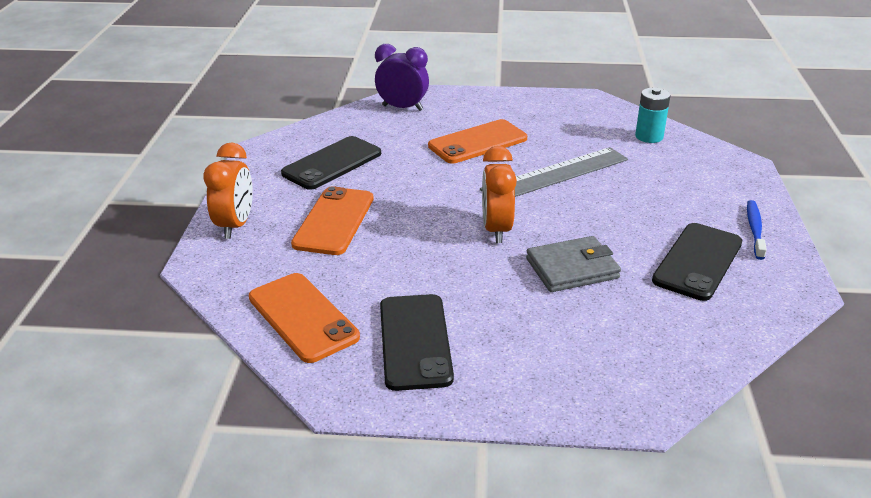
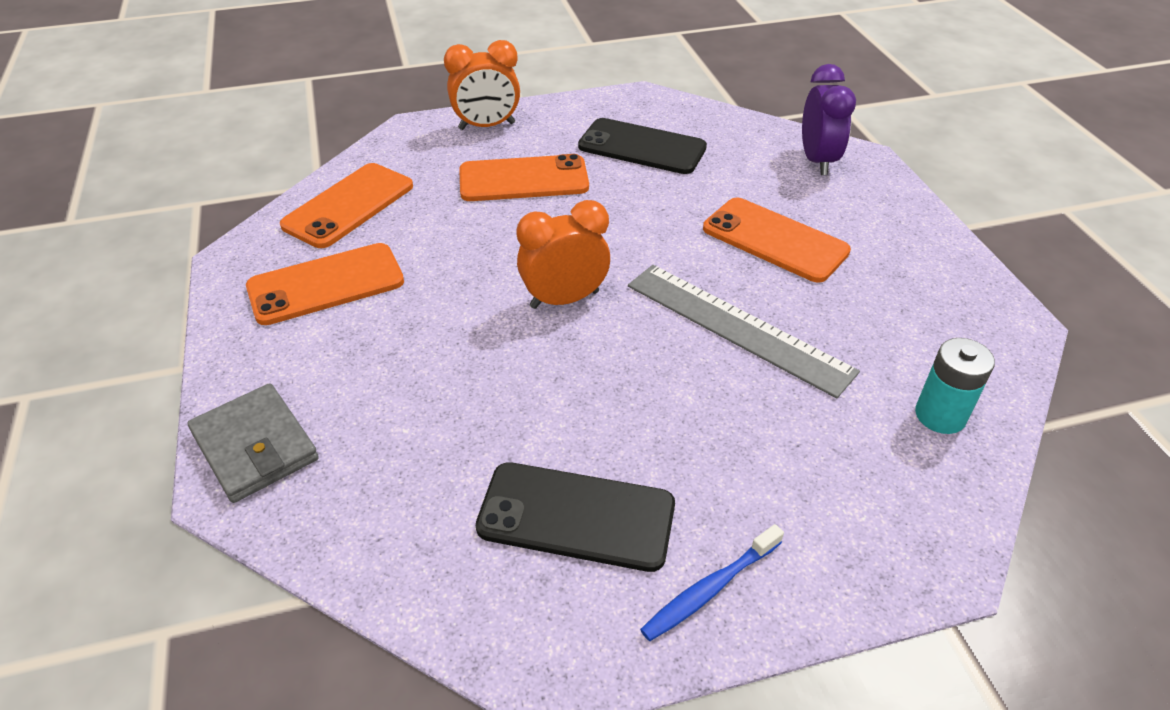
camera: 70 degrees right, 10 degrees up
black phone [380,294,454,391] -> orange phone [246,243,404,325]
grey wallet [526,236,621,292] -> grey wallet moved to [187,383,319,503]
blue toothbrush [747,200,767,260] -> blue toothbrush turned 150 degrees clockwise [640,524,784,641]

